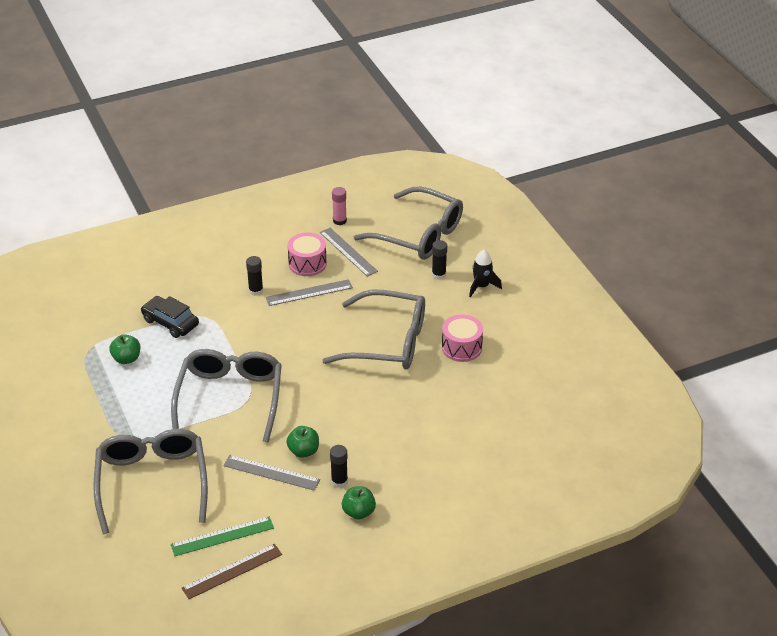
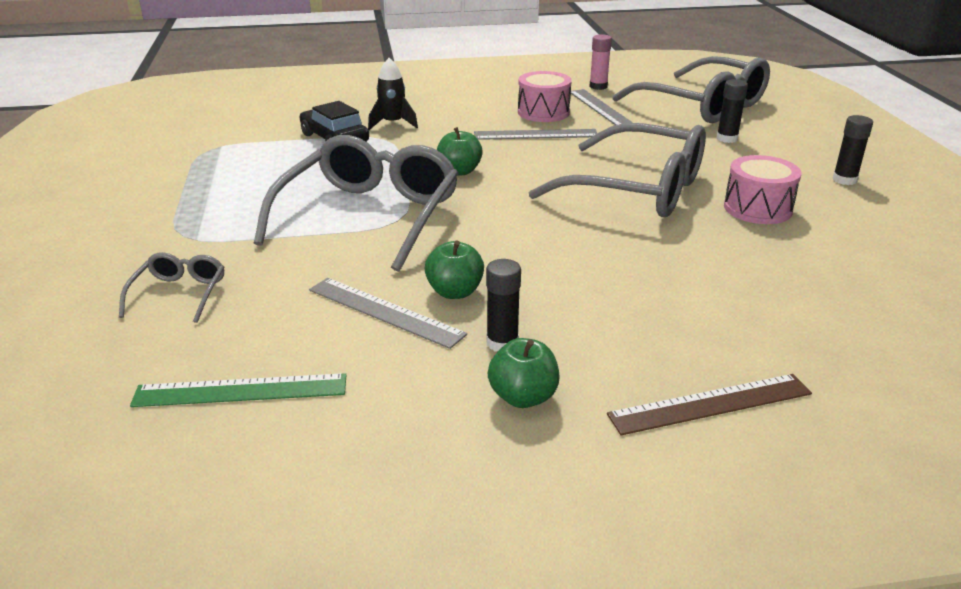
camera: 15 degrees right, 10 degrees down
grey glasses [94,429,208,534] -> grey glasses [119,252,224,323], size x0.45
green apple [110,334,140,364] -> green apple moved to [437,127,483,175]
brown ruler [182,544,282,599] -> brown ruler moved to [607,374,812,435]
black glue stick [246,256,263,296] -> black glue stick moved to [833,115,873,185]
black rocket [469,250,502,297] -> black rocket moved to [368,58,418,130]

